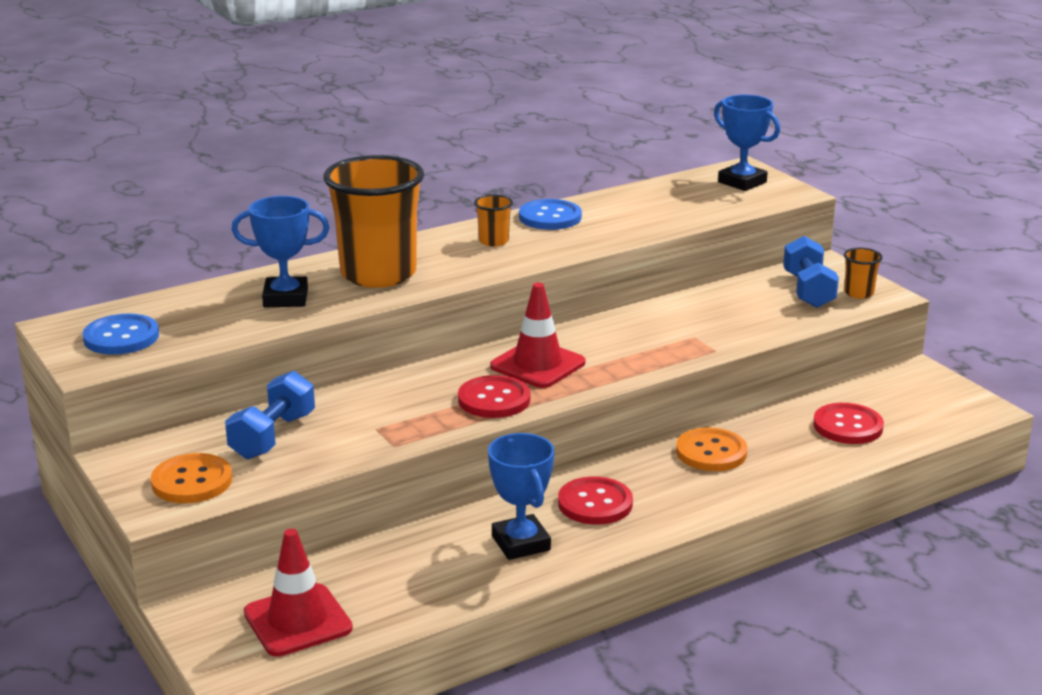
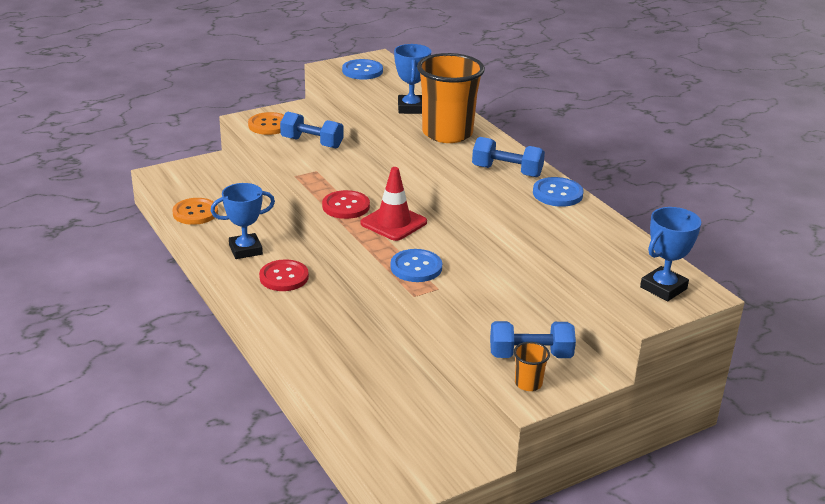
camera: 90 degrees right, 5 degrees up
red traffic cone [244,529,353,657] -> none
orange cup [474,195,513,246] -> blue dumbbell [472,137,545,177]
orange button [676,427,748,471] -> orange button moved to [172,198,218,225]
red button [813,403,884,444] -> none
none -> blue button [390,249,442,282]

